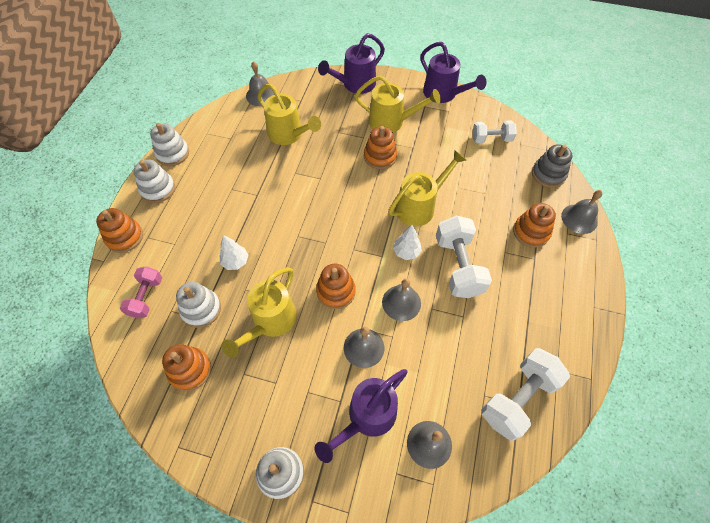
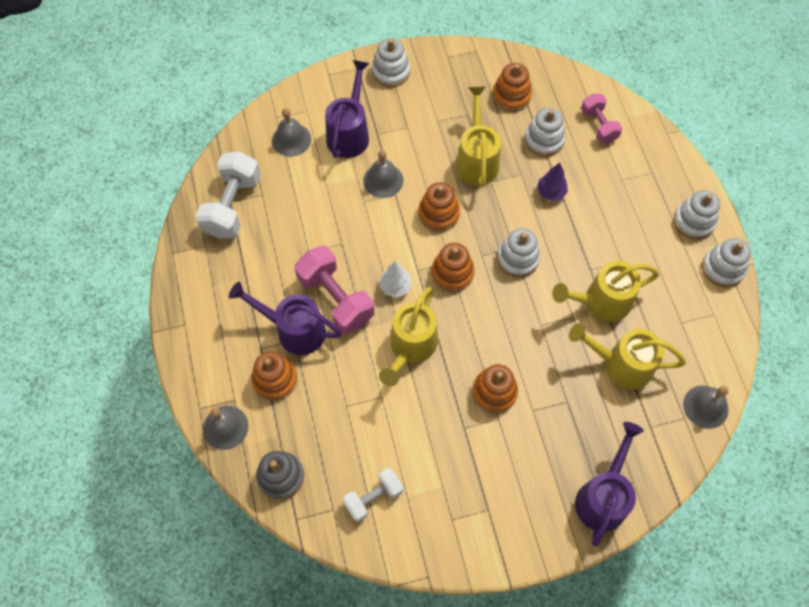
camera: 150 degrees right, 5 degrees up
orange stacking toy [96,208,143,253] -> orange stacking toy moved to [432,243,474,292]
white tree [220,235,248,270] -> purple tree [537,163,568,201]
yellow watering can [355,76,441,133] -> yellow watering can moved to [552,261,659,322]
grey bell [382,279,421,321] -> none
purple watering can [420,42,486,103] -> purple watering can moved to [229,281,342,355]
white dumbbell [436,216,492,298] -> pink dumbbell [295,246,374,334]
none -> white stacking toy [497,228,540,277]

